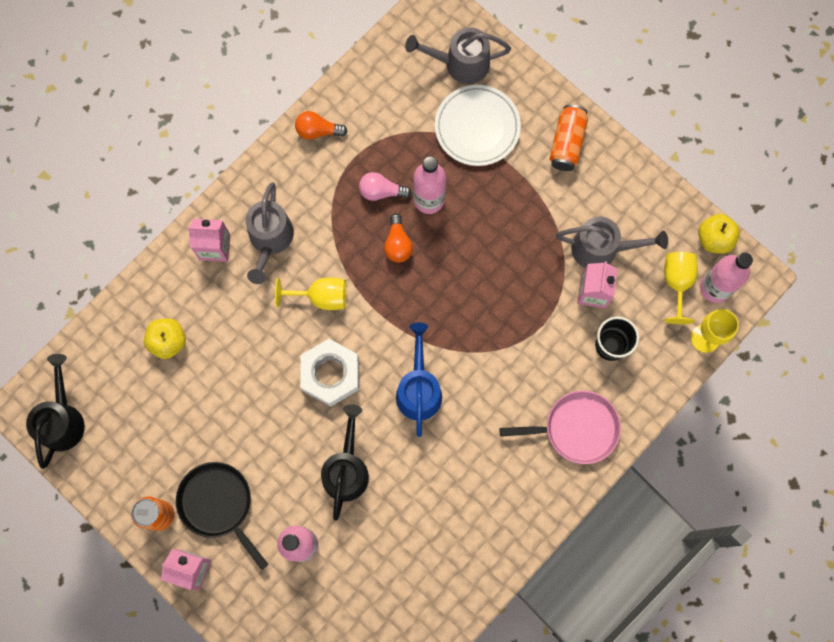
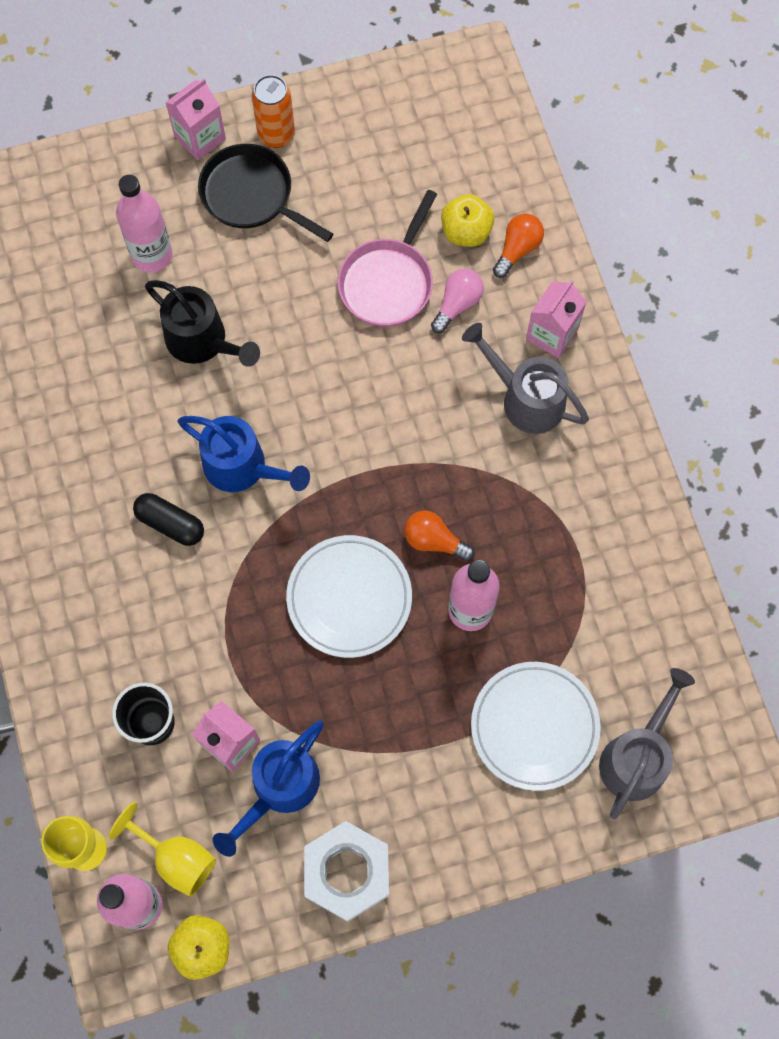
camera: 120 degrees right, 5 degrees down
black watering can [26,354,85,469] -> none
black pan [176,462,269,570] -> black pan turned 135 degrees counterclockwise [198,144,333,242]
yellow goblet [275,277,346,310] -> none
orange light bulb [295,111,348,140] -> orange light bulb moved to [493,214,544,278]
white nut [301,339,359,406] -> white nut moved to [304,821,389,922]
pink light bulb [359,172,411,201] -> pink light bulb moved to [431,269,484,333]
pink pan [499,391,621,464] -> pink pan moved to [338,190,437,327]
orange can [550,105,588,171] -> none
grey watering can [556,217,668,268] -> blue watering can [213,720,324,857]
none -> black capsule [133,493,204,546]
none -> white plate [286,535,412,658]

